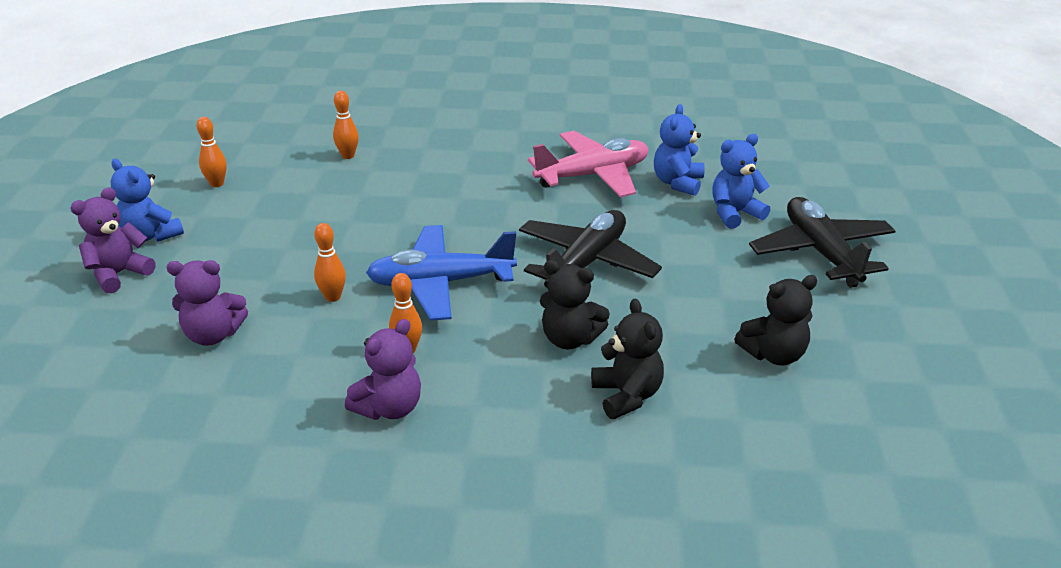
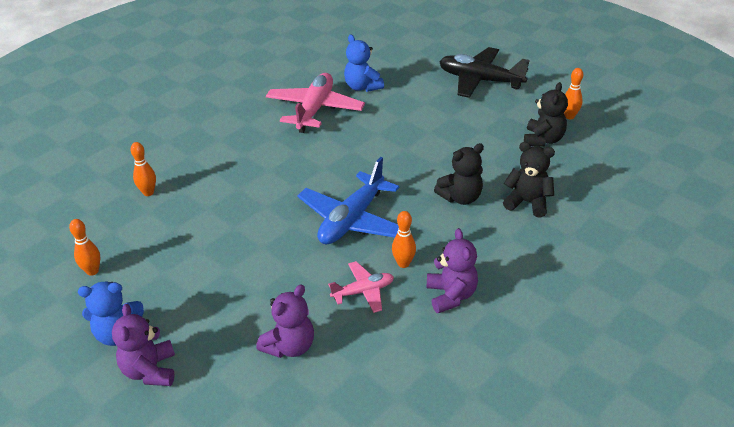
camera: 50 degrees left, 5 degrees up
orange bowling pin [314,223,346,302] -> orange bowling pin moved to [564,68,583,119]
black plane [519,210,662,288] -> none
blue teddy bear [712,134,770,229] -> none
none -> pink plane [328,261,394,313]

